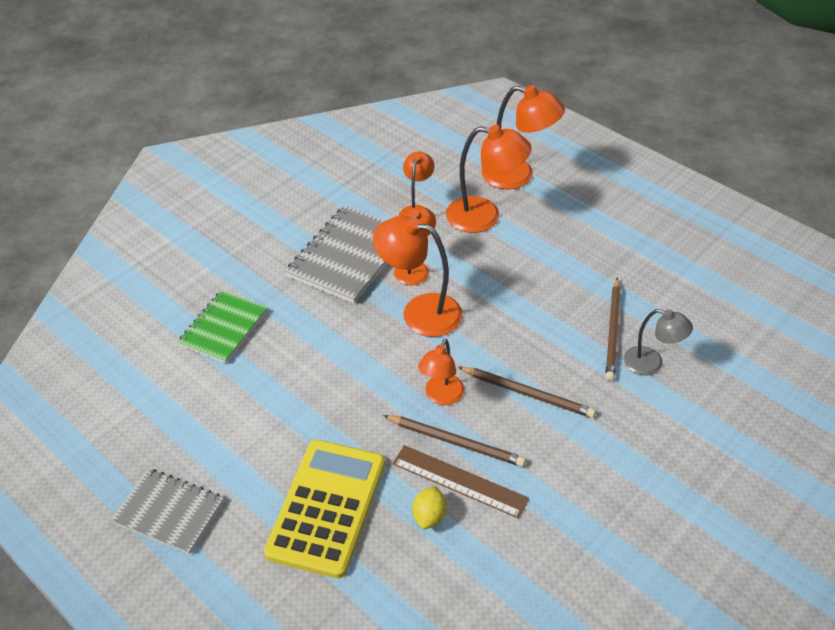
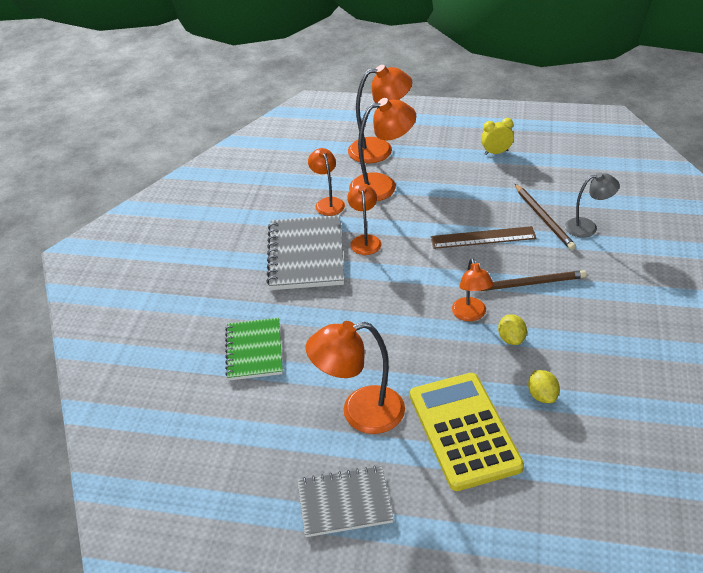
camera: 30 degrees left, 5 degrees down
orange lamp [373,216,463,337] -> orange lamp moved to [306,321,405,434]
brown pencil [383,415,526,467] -> yellow lemon [498,314,527,345]
brown ruler [393,445,529,519] -> brown ruler moved to [431,226,537,249]
none -> yellow clock [481,118,514,155]

